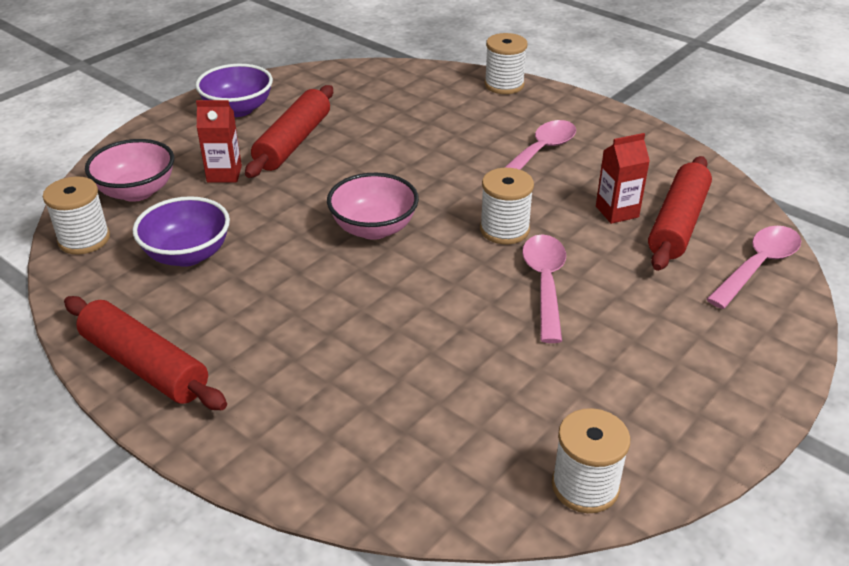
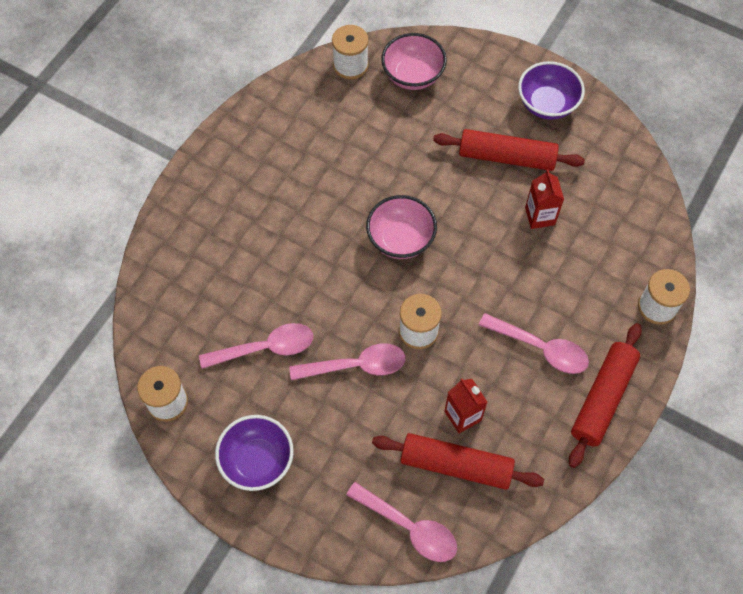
camera: 80 degrees right, 25 degrees up
red rolling pin [64,296,227,410] -> red rolling pin moved to [569,323,642,468]
purple bowl [133,196,230,267] -> purple bowl moved to [215,415,294,491]
red carton [196,100,242,183] -> red carton moved to [525,170,564,229]
none -> pink spoon [199,323,313,369]

